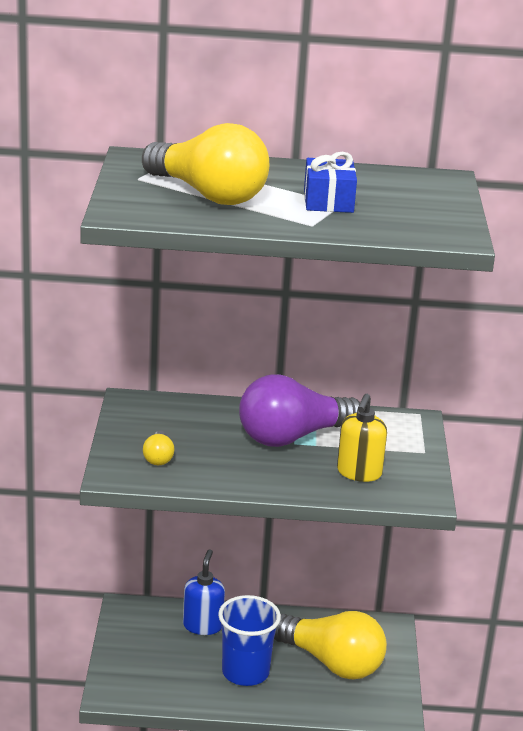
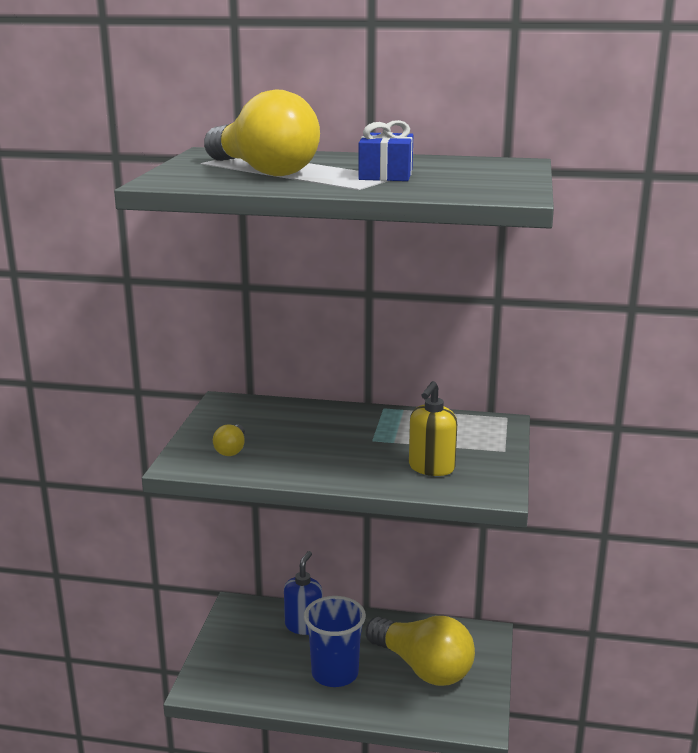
camera: 10 degrees right, 5 degrees down
purple light bulb [239,374,360,447] -> none

